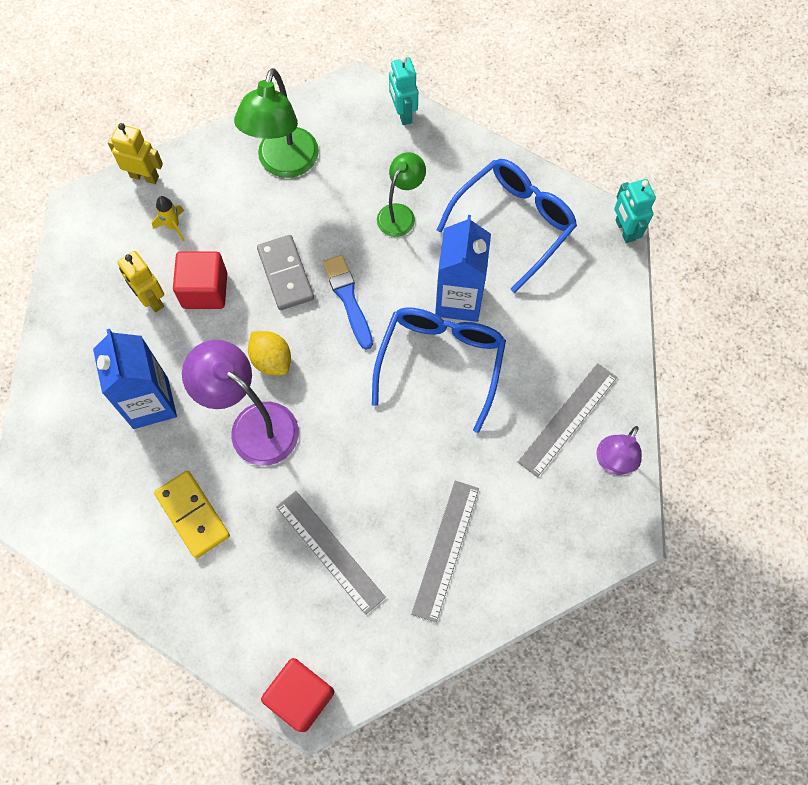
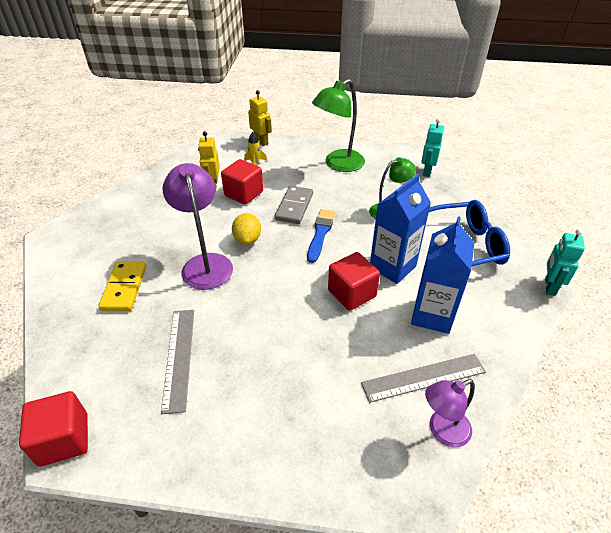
camera: 35 degrees right, 25 degrees down
blue carton [93,329,177,429] -> blue carton moved to [411,216,474,334]
blue glasses [372,307,506,433] -> red cube [328,252,380,311]
grey ruler [411,481,479,623] -> none

